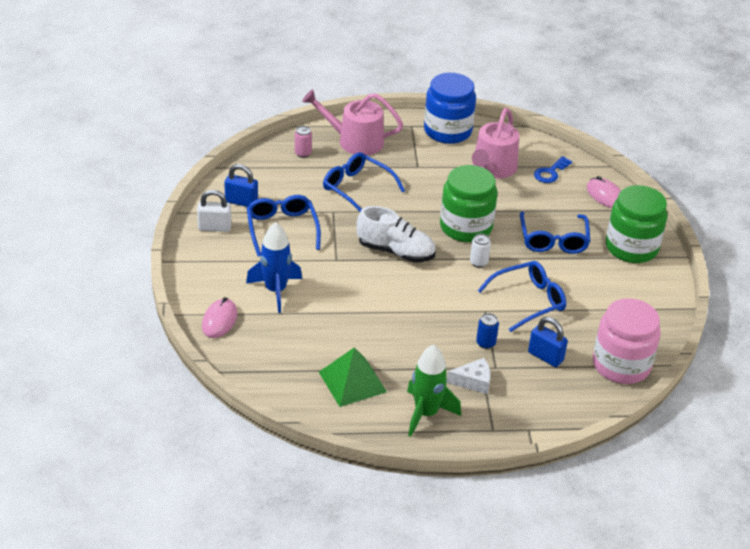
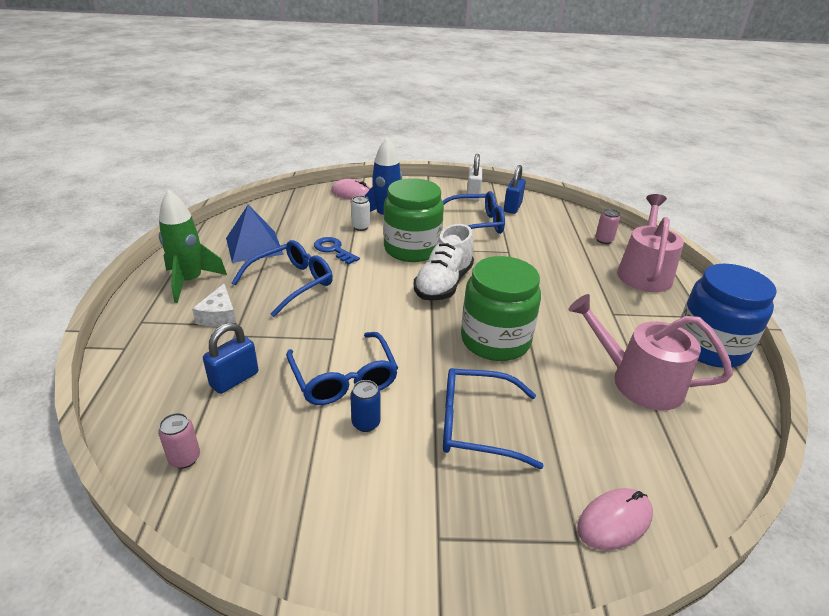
camera: 95 degrees right, 5 degrees down
green pyramid [319,347,387,407] -> blue pyramid [226,205,284,263]
blue glasses [323,152,405,212] -> blue glasses moved to [232,240,333,317]
white can [470,234,491,268] -> white can moved to [351,196,370,231]
blue can [476,313,499,349] -> blue can moved to [350,380,380,432]
blue key [534,156,572,183] -> blue key moved to [314,237,360,265]
pink jar [593,298,661,384] -> pink can [158,413,200,469]
green jar [606,185,667,263] -> green jar moved to [383,178,444,262]

